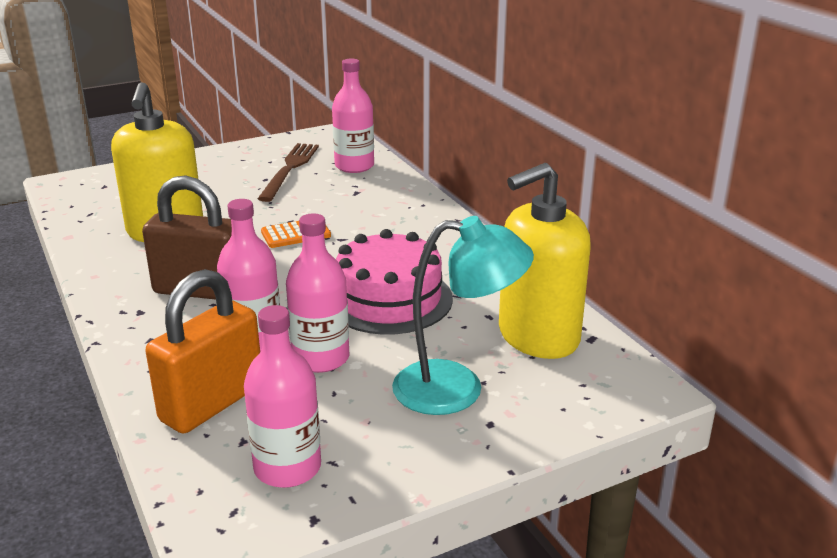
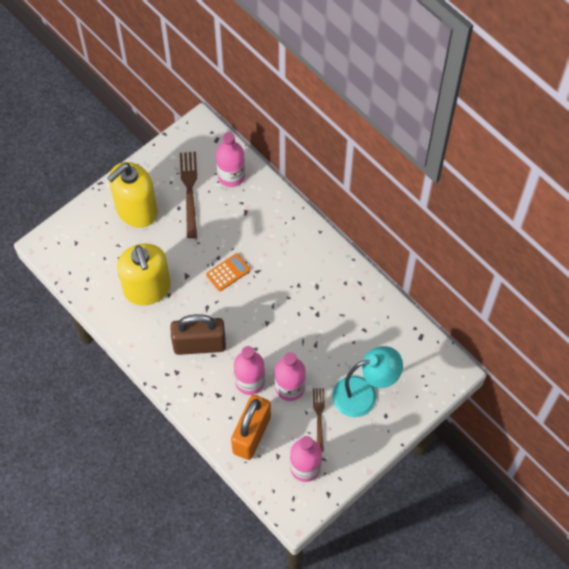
camera: 15 degrees left, 35 degrees up
pink cake [336,229,453,335] -> none
yellow soap dispenser [499,163,591,359] -> yellow soap dispenser moved to [107,162,158,228]
none -> brown fork [313,388,325,452]

